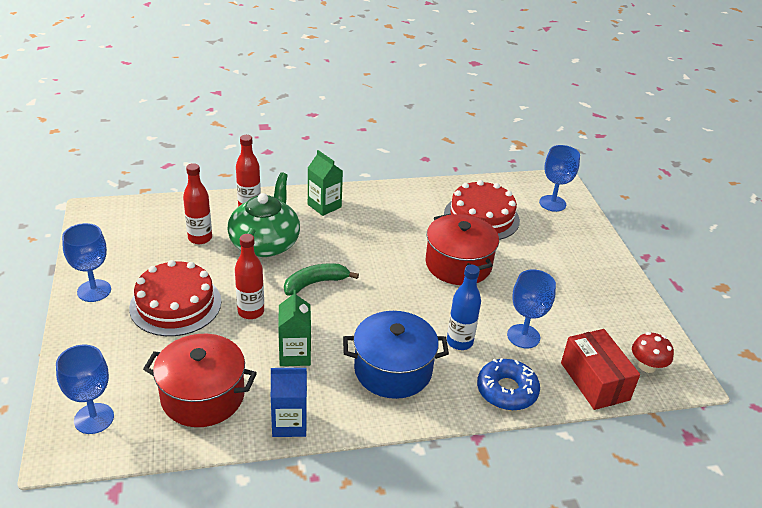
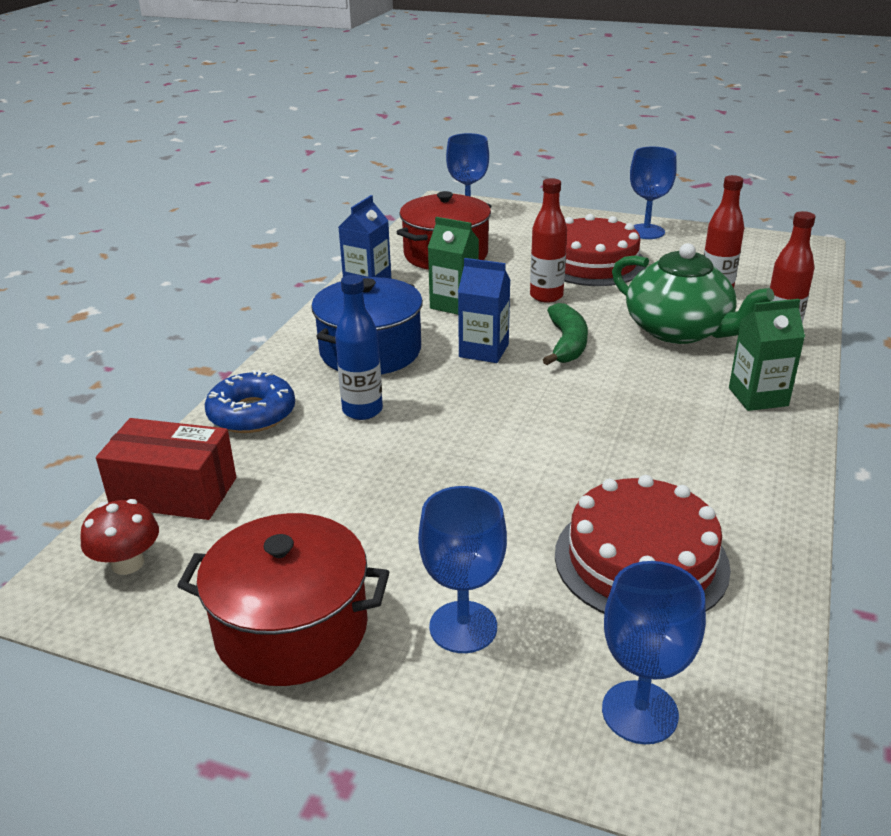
camera: 125 degrees right, 5 degrees down
red pot [425,213,499,285] -> red pot moved to [177,513,389,686]
blue goblet [507,269,556,348] -> blue goblet moved to [418,486,507,653]
none -> blue carton [458,258,510,363]

